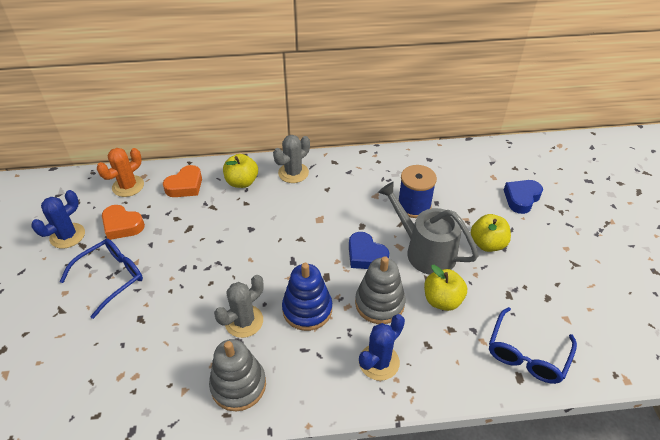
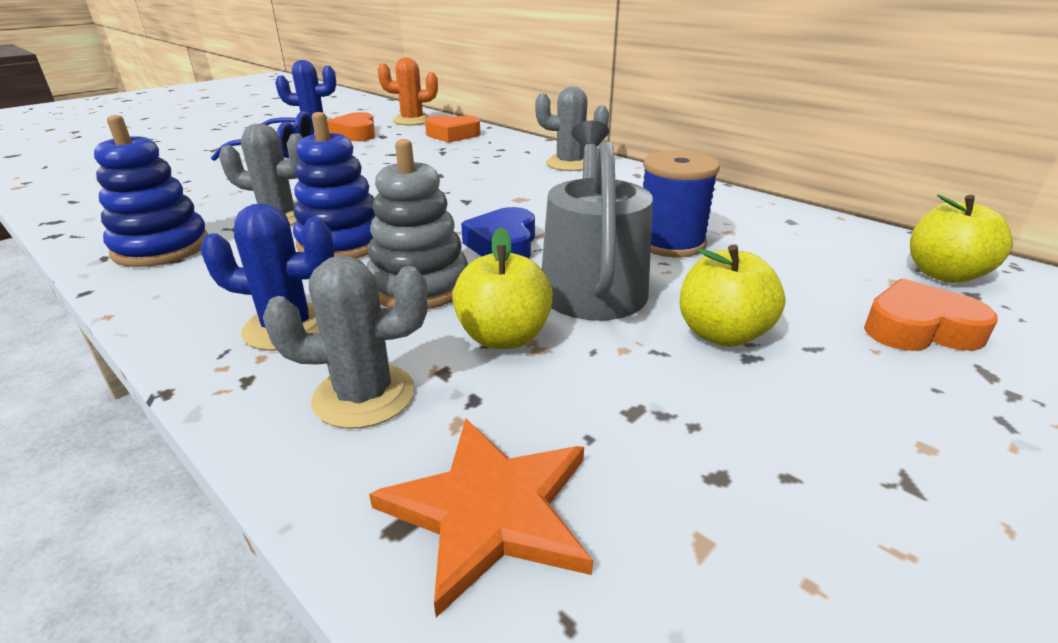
camera: 50 degrees right, 15 degrees down
grey stacking toy [209,339,266,411] -> blue stacking toy [94,115,208,267]
yellow apple [223,154,258,188] -> yellow apple moved to [910,195,1013,283]
blue glasses [489,307,577,384] -> orange star [369,418,593,617]
blue heart [504,180,543,214] -> orange heart [864,278,998,351]
none -> grey cactus [263,255,427,429]

